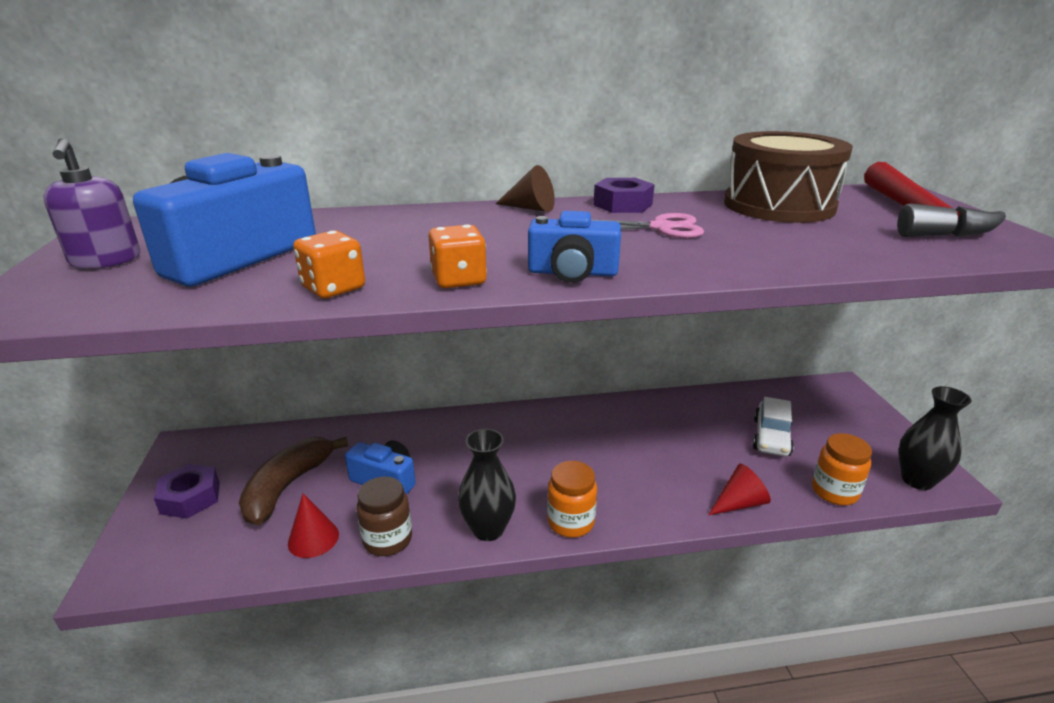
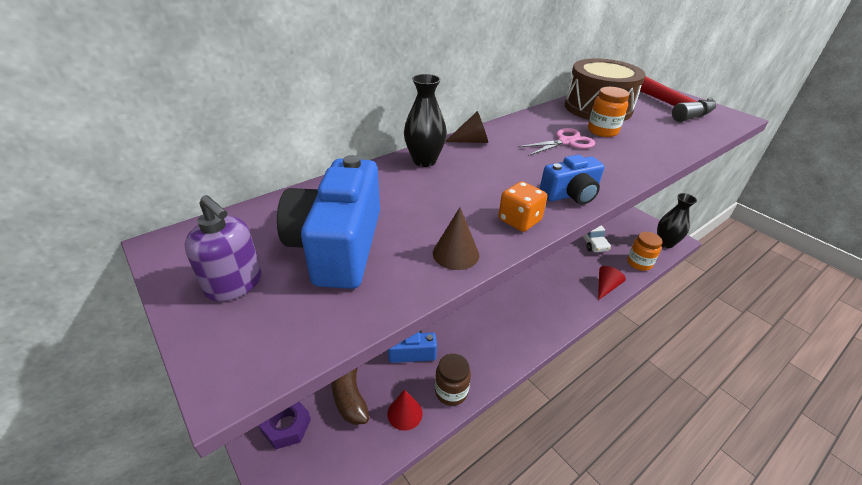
camera: 30 degrees left, 10 degrees up
orange dice [293,230,365,298] -> brown cone [433,207,479,270]
black vase [458,429,516,541] -> black vase moved to [404,74,447,167]
orange jar [547,461,597,538] -> orange jar moved to [588,87,629,137]
purple nut [594,178,655,213] -> none

